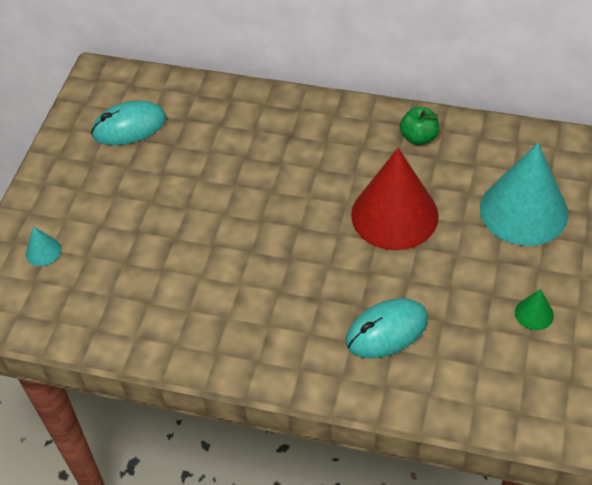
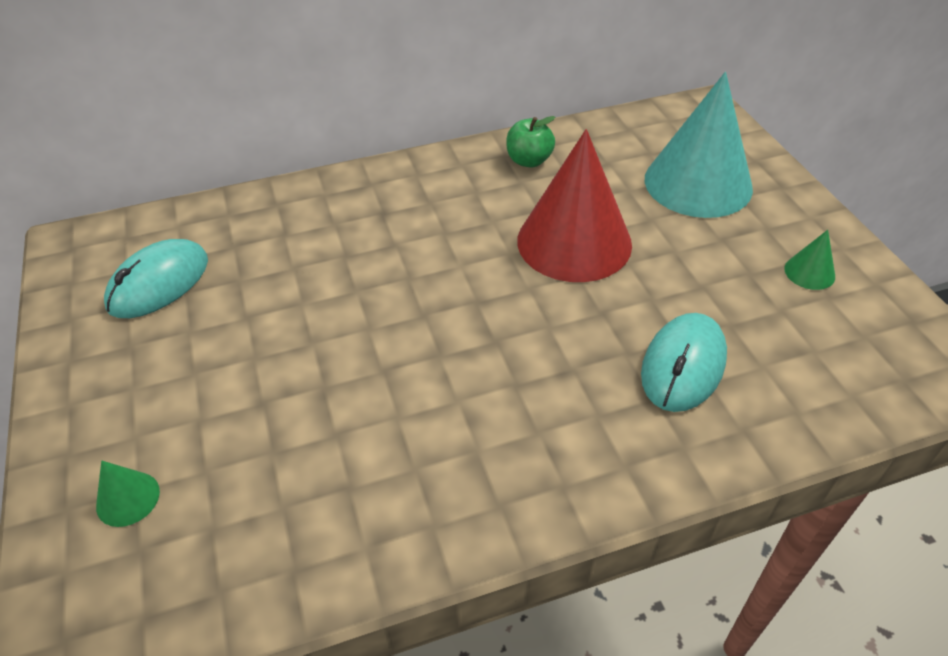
camera: 35 degrees left, 5 degrees down
turquoise cone [26,226,61,266] -> green cone [96,461,160,527]

